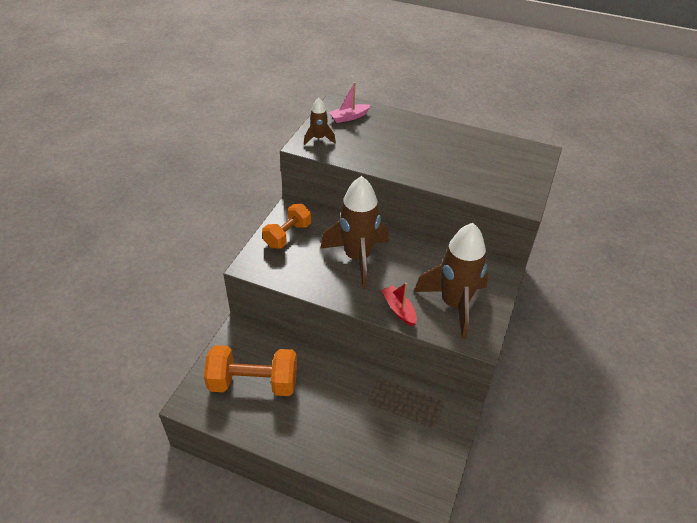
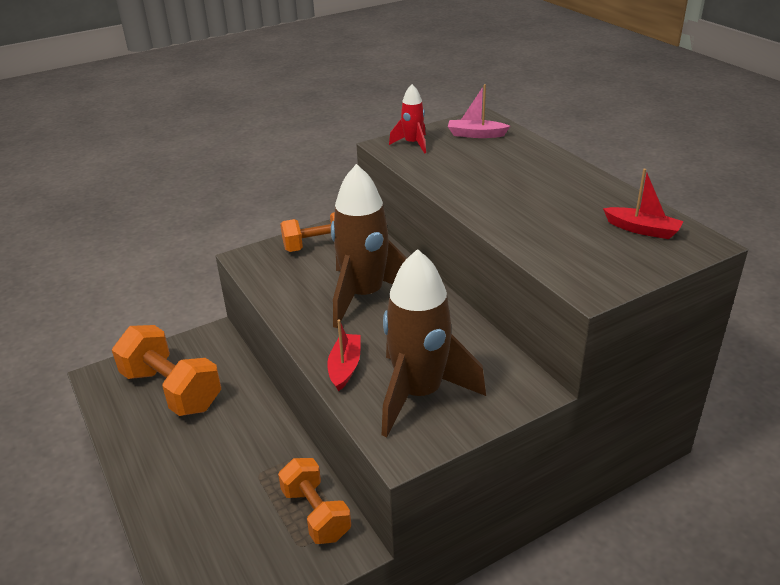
camera: 40 degrees right, 10 degrees down
brown rocket [304,98,336,145] -> red rocket [389,84,426,154]
none -> orange dumbbell [278,458,351,544]
none -> red boat [603,169,683,239]

